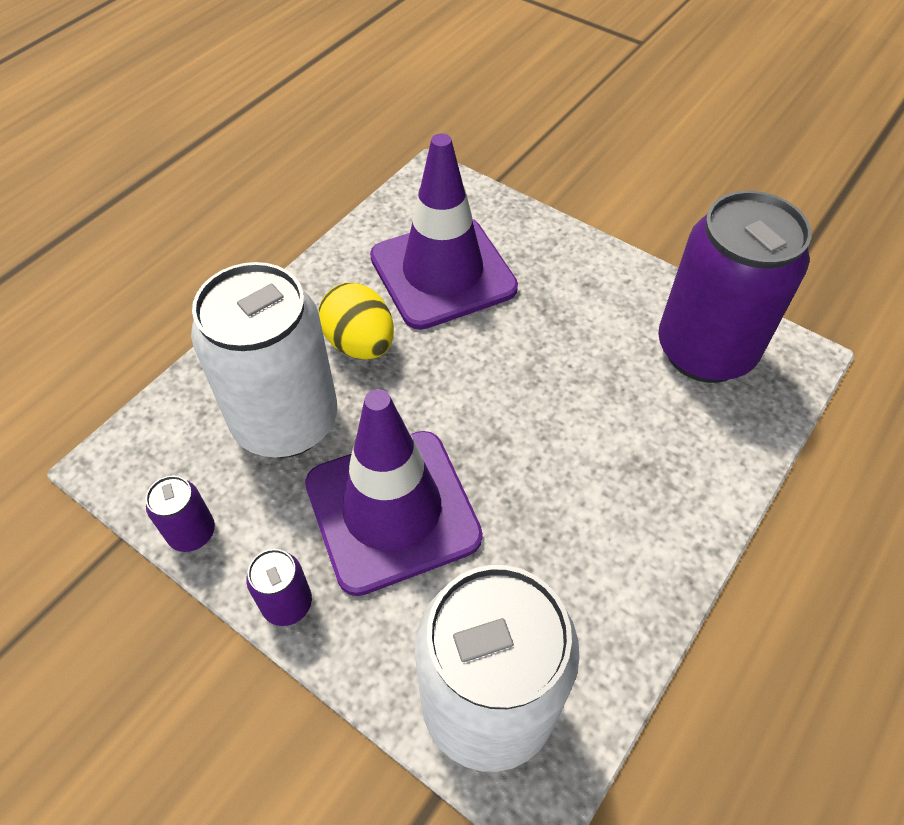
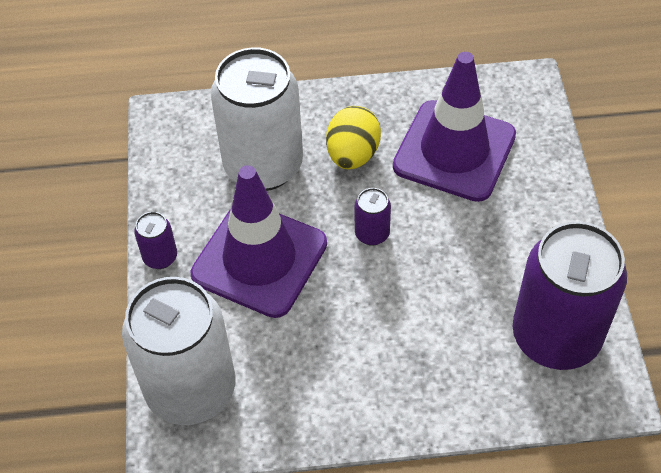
camera: 50 degrees right, 0 degrees up
purple can [145,475,215,552] -> purple can moved to [355,188,391,246]

